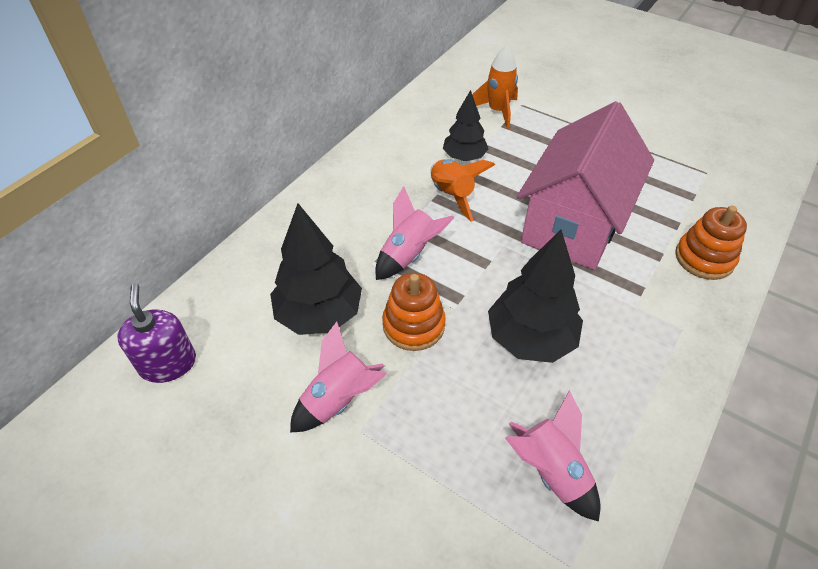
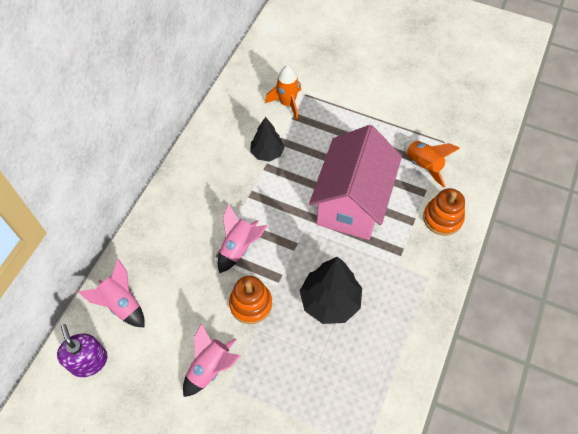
camera: 10 degrees left, 10 degrees up
black tree [270,203,362,335] -> none
orange rocket [431,159,495,222] -> orange rocket moved to [404,140,460,187]
pink rocket [505,390,600,521] -> pink rocket moved to [78,259,145,327]

